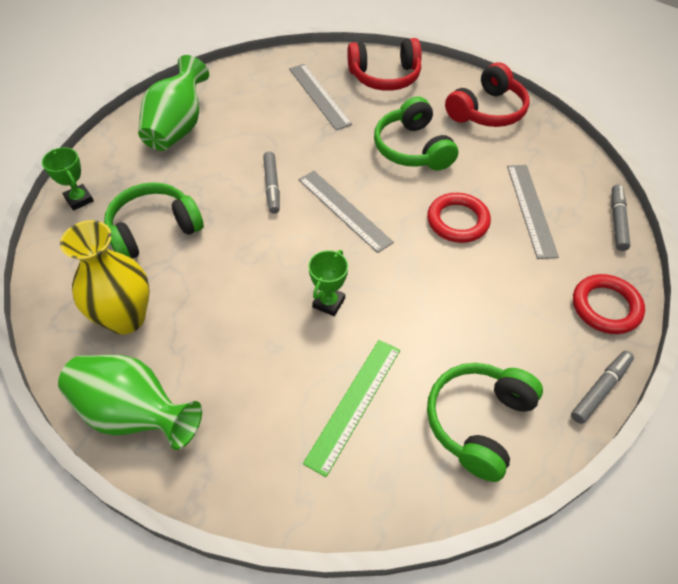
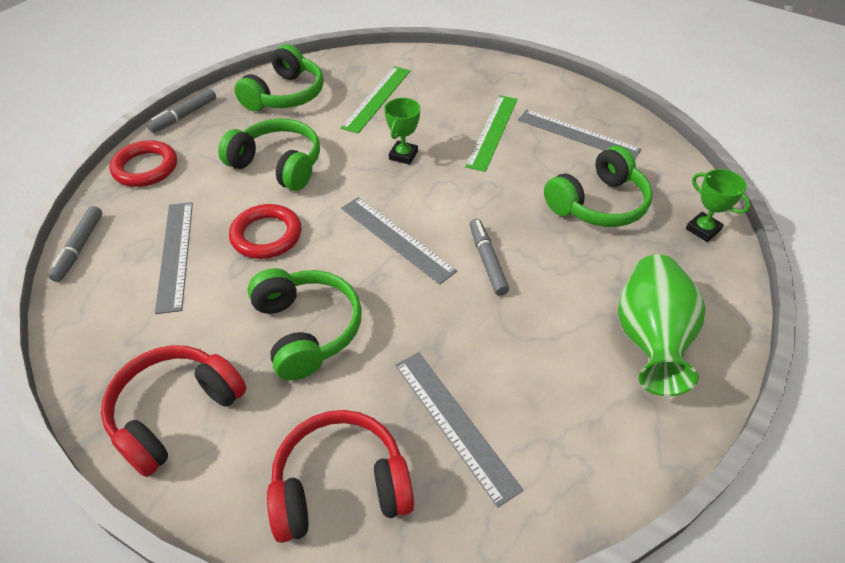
camera: 175 degrees right, 5 degrees down
green vase [58,355,202,450] -> none
yellow vase [60,220,150,334] -> grey ruler [518,110,642,160]
none -> green headphones [218,119,320,191]
none -> green ruler [465,95,517,172]

